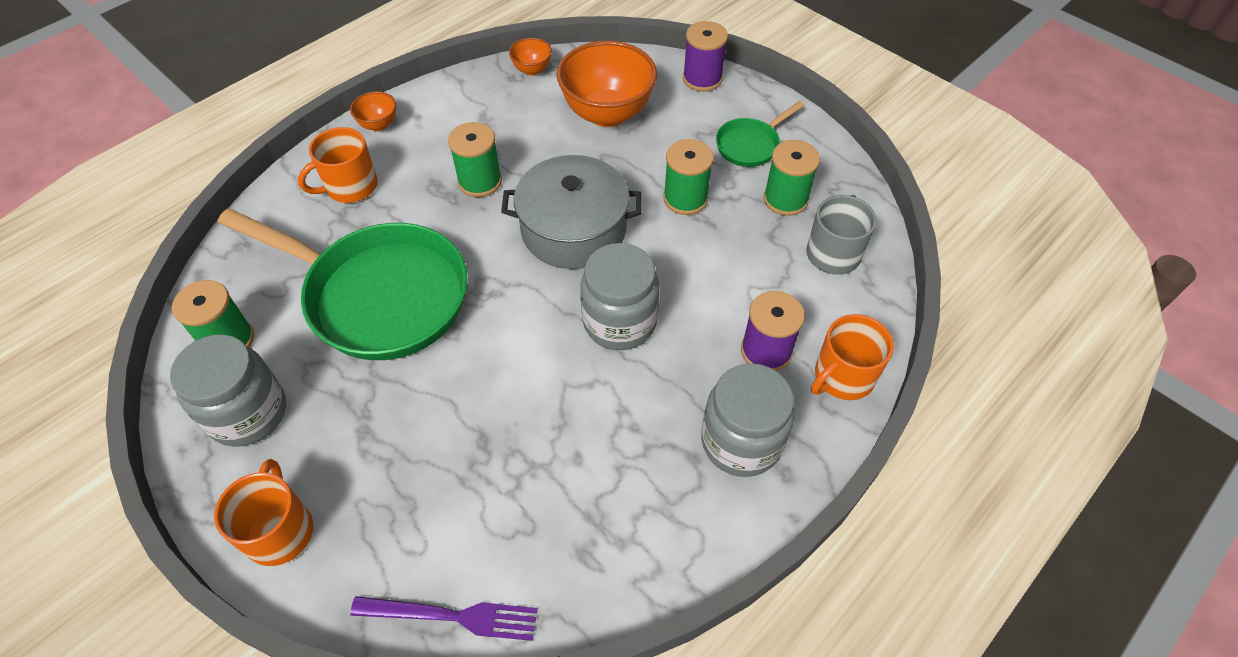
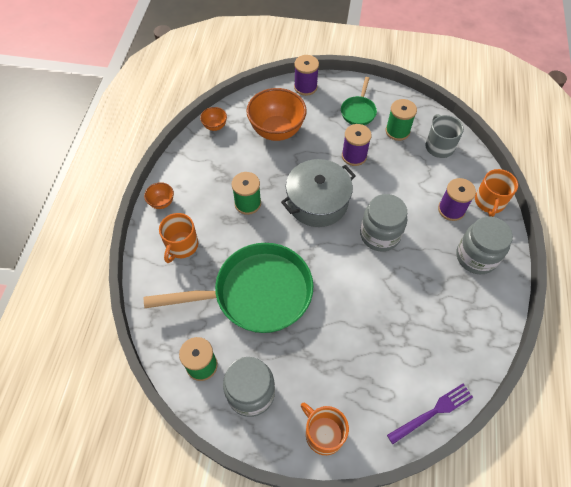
camera: 35 degrees left, 5 degrees up
green spool [663,139,714,215] -> purple spool [342,124,372,166]

